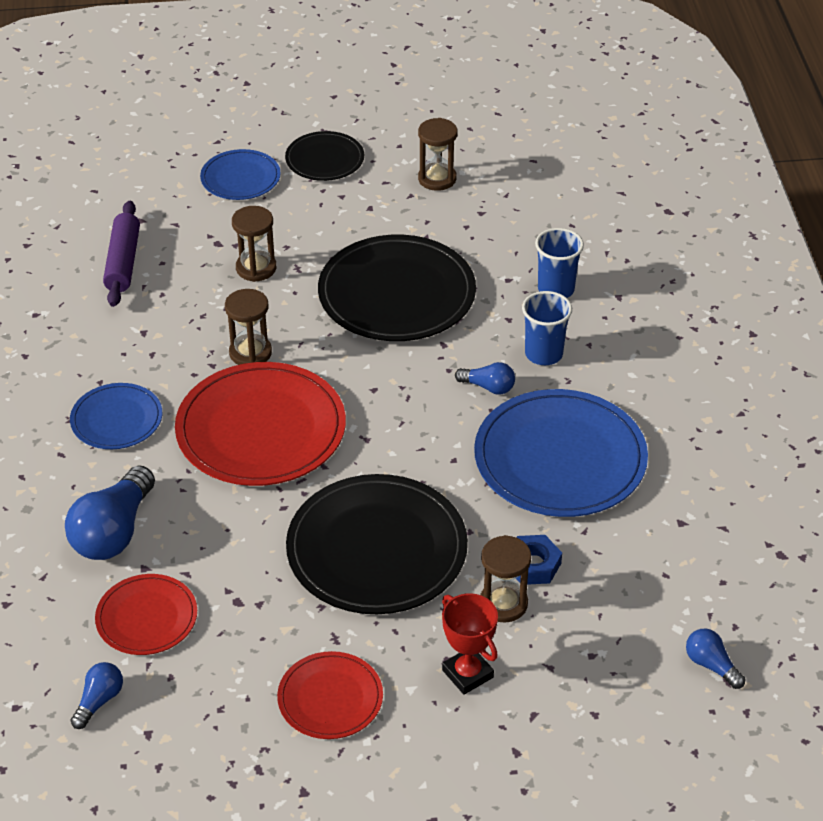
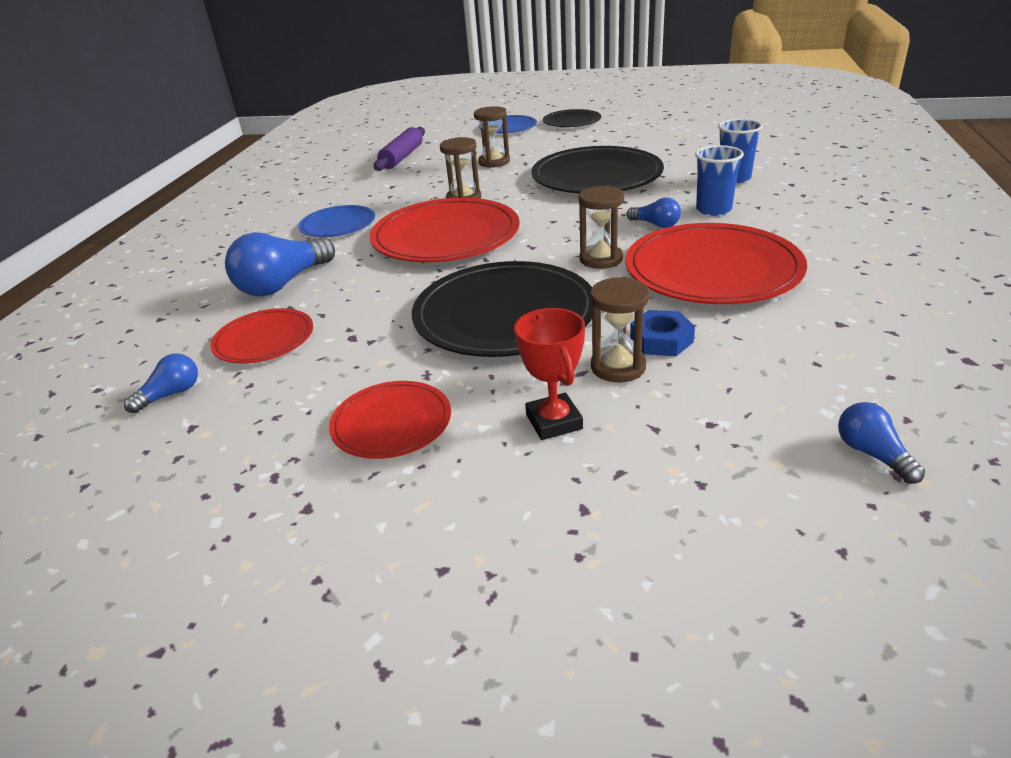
camera: 20 degrees right, 10 degrees down
brown hourglass [418,118,458,191] -> brown hourglass moved to [579,186,624,269]
blue plate [474,389,648,517] -> red plate [626,223,807,304]

